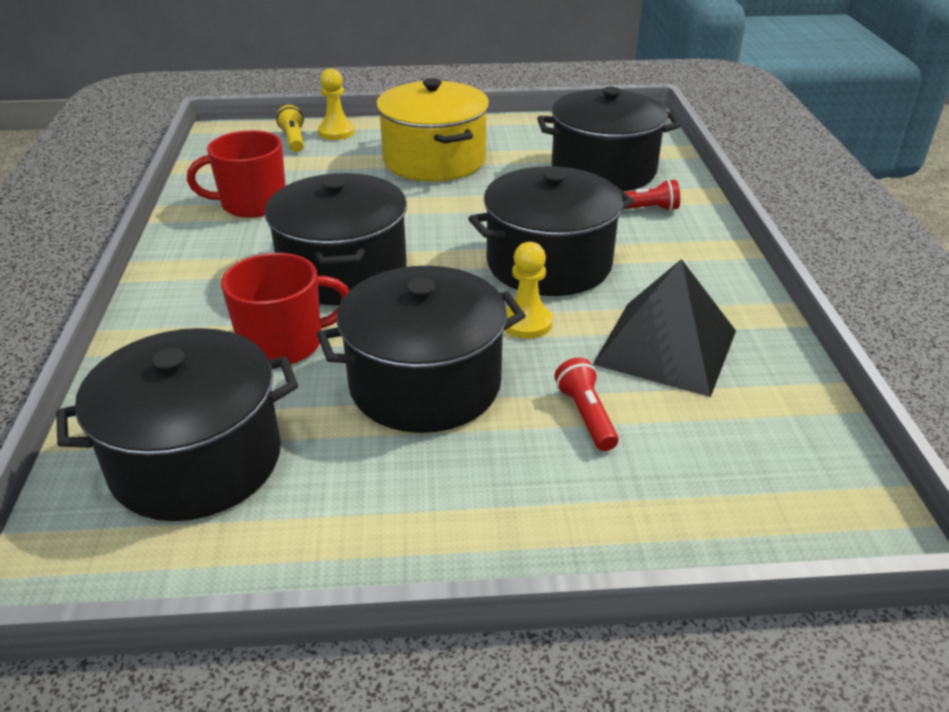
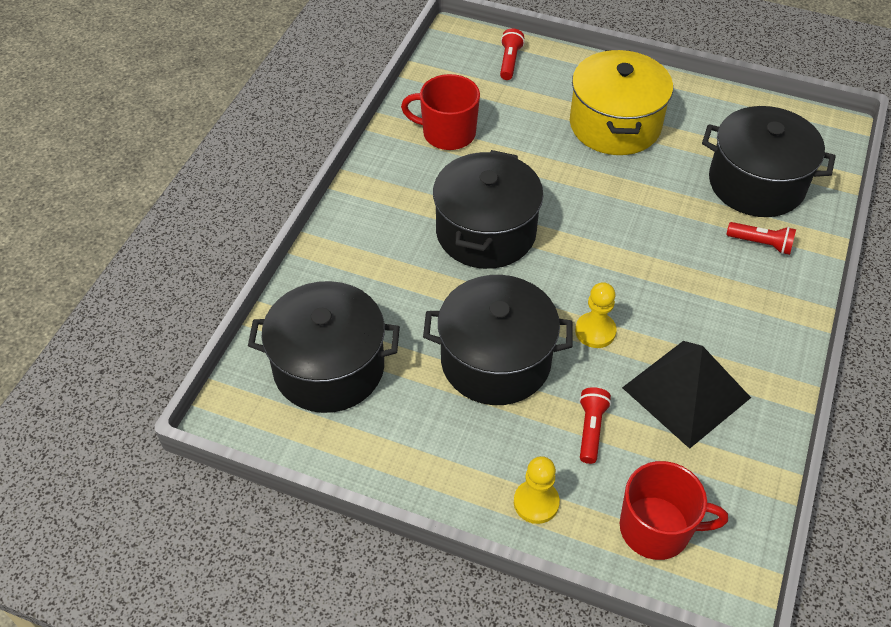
camera: 25 degrees right, 15 degrees up
red mug [221,253,349,365] -> red mug moved to [620,461,728,560]
yellow flashlight [276,105,304,152] -> red flashlight [500,28,525,80]
yellow pawn [318,68,355,140] -> yellow pawn moved to [514,456,560,524]
black pot [468,166,634,296] -> none

